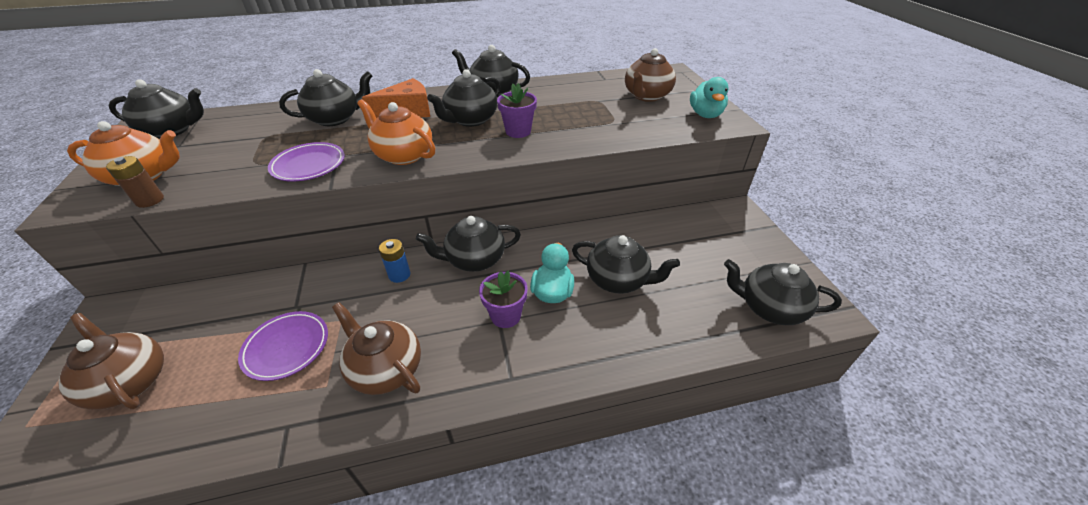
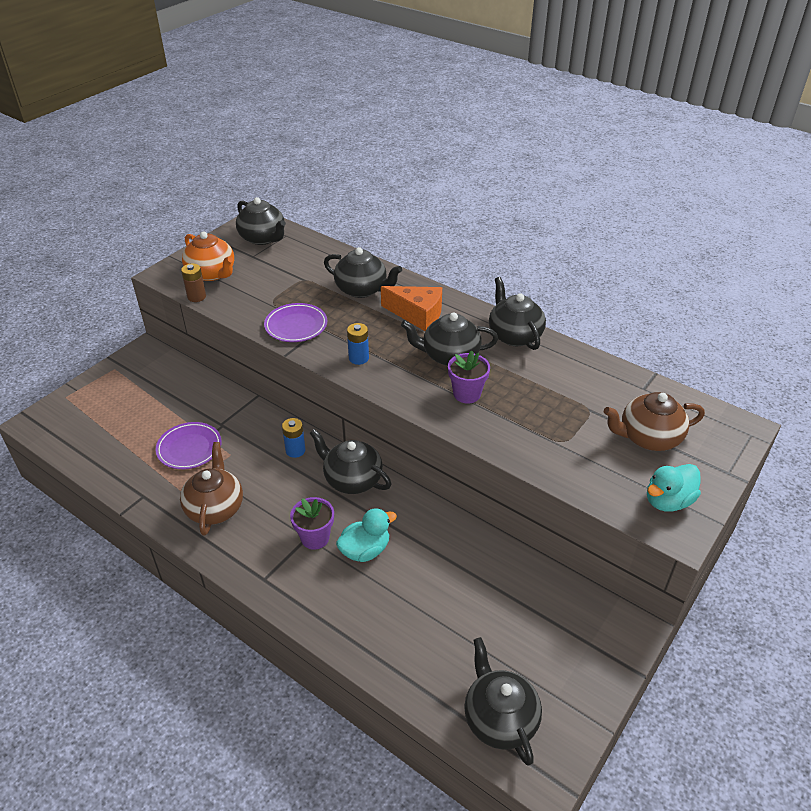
camera: 50 degrees right, 0 degrees up
brown teapot [59,313,164,410] -> none
orange teapot [357,99,435,165] -> blue battery [347,323,369,365]
black teapot [572,235,680,294] -> none

